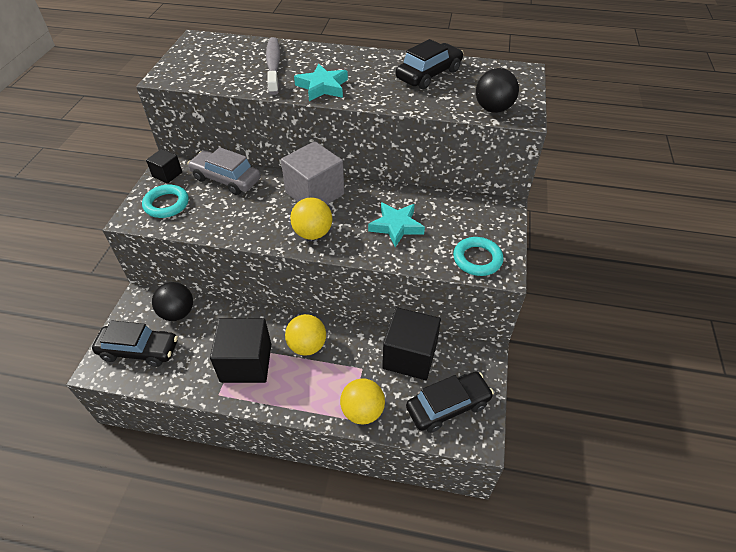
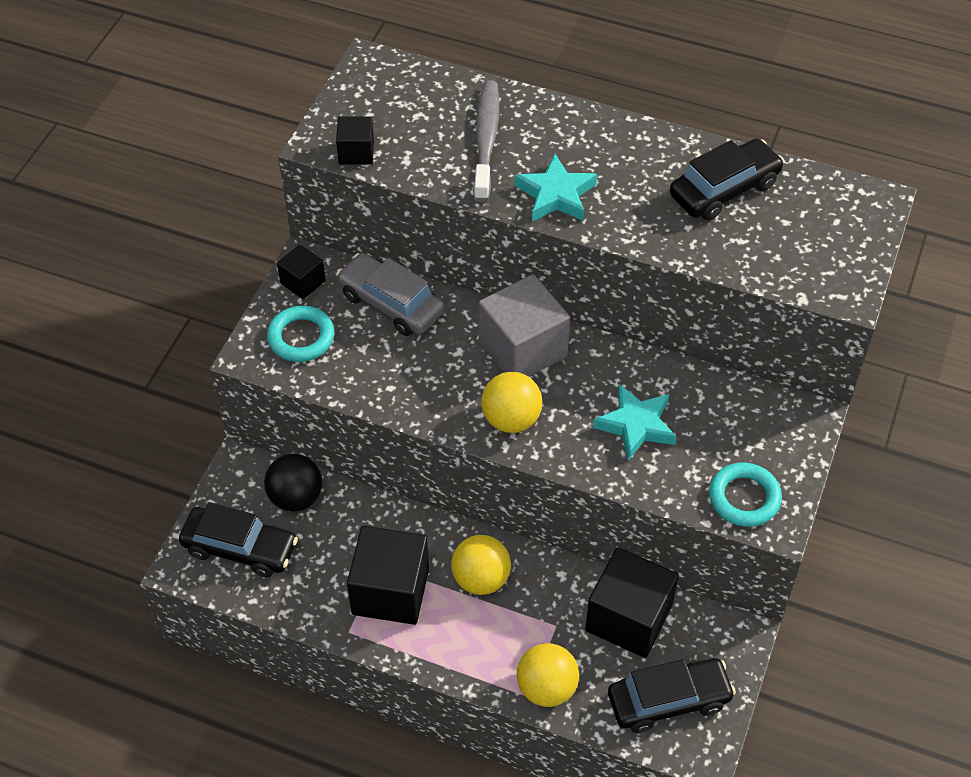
camera: 10 degrees right, 5 degrees up
black ball [476,68,519,113] -> none
none -> black cube [336,117,374,165]

